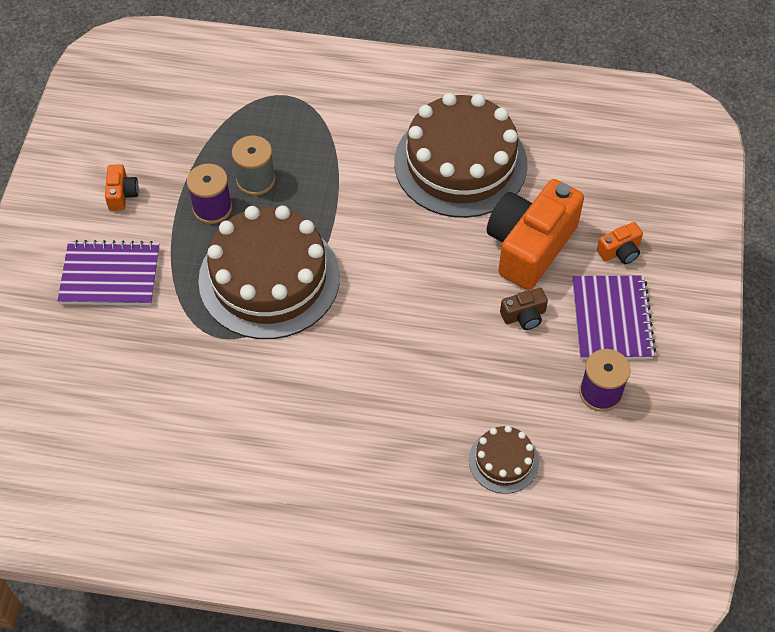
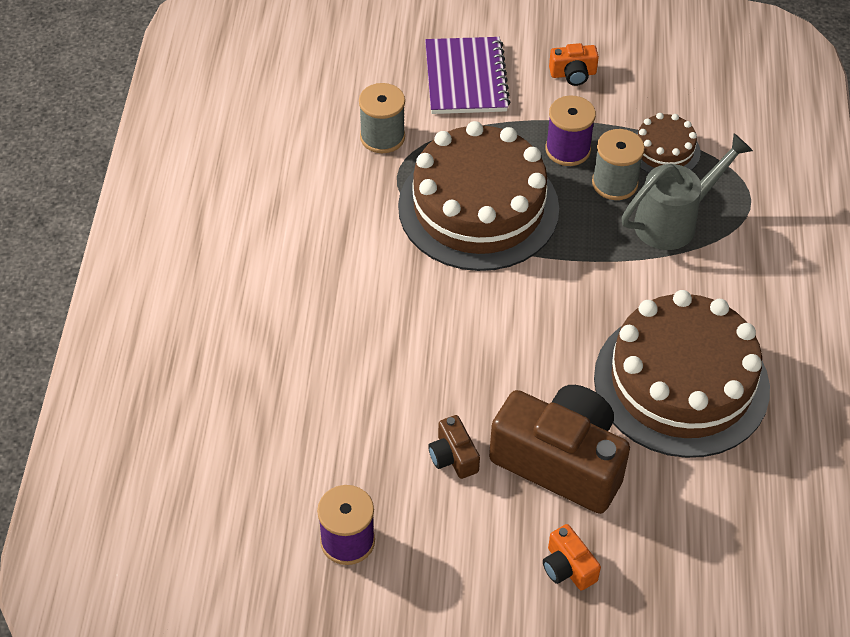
camera: 85 degrees right, 5 degrees down
brown cake [469,425,539,494] -> brown cake moved to [635,113,701,173]
orange camera [487,179,584,290] -> brown camera [489,385,630,514]
purple notebook [572,276,656,360] -> none
none -> grey spool [359,83,405,153]
none -> grey watering can [621,133,753,250]

